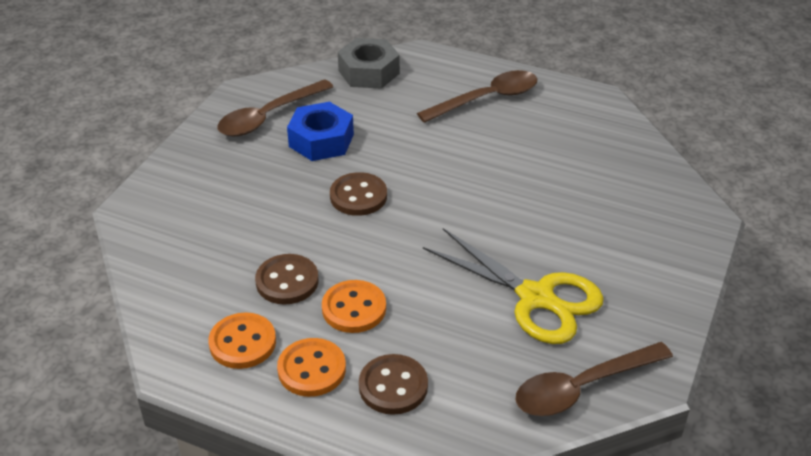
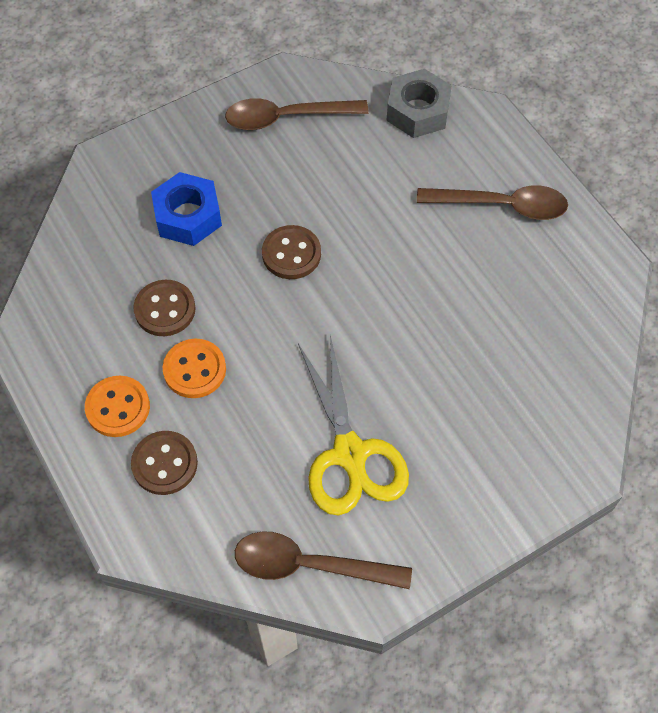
camera: 35 degrees right, 20 degrees up
orange button [208,312,276,369] -> none
blue nut [287,102,354,161] -> blue nut moved to [151,172,222,246]

